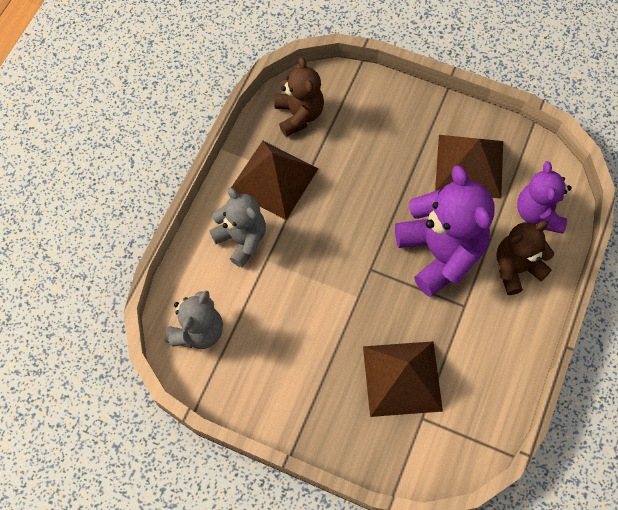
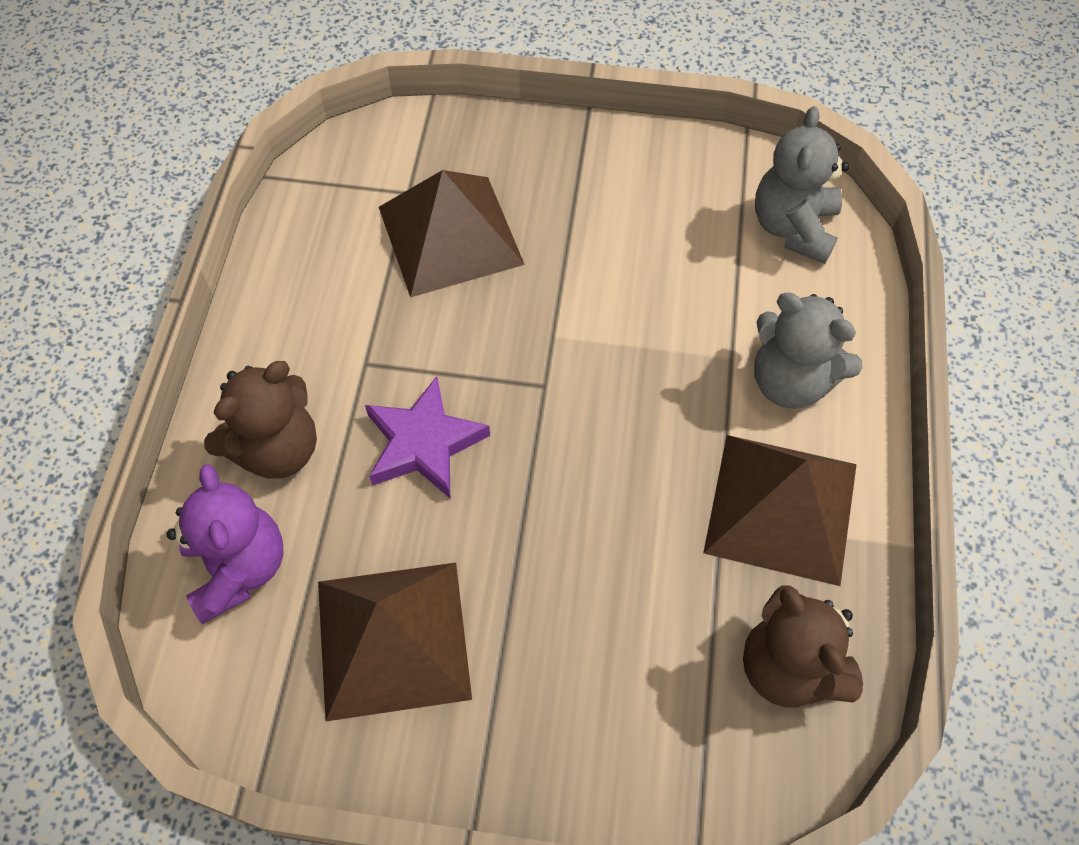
camera: 165 degrees right, 5 degrees down
purple teddy bear [395,165,495,297] -> purple star [365,376,490,498]

